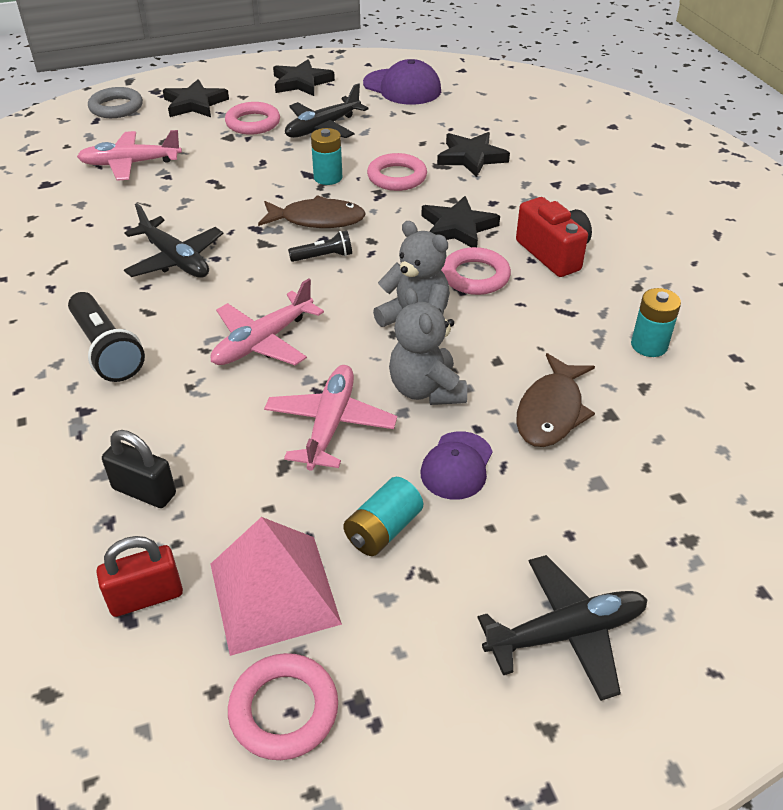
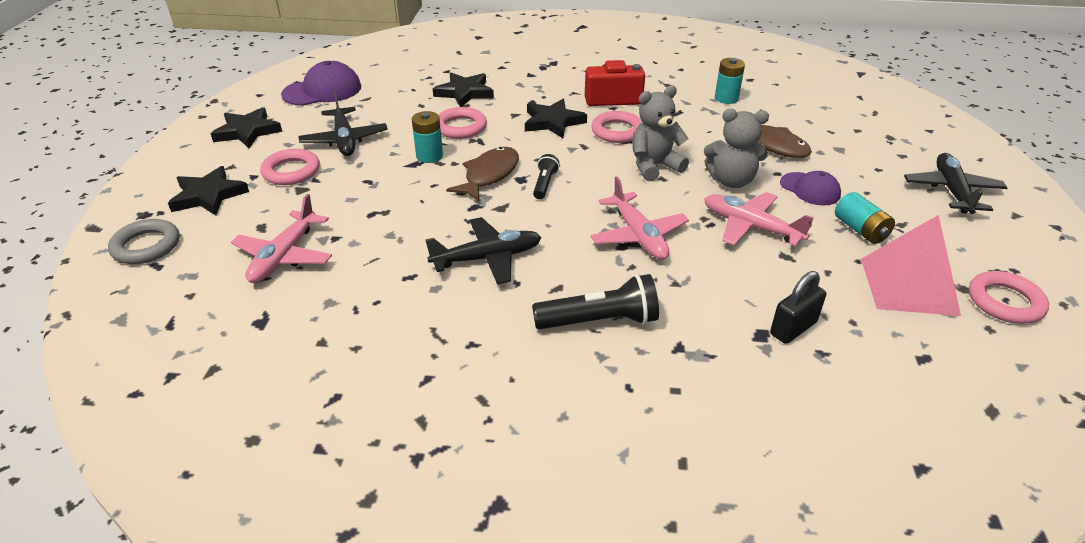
camera: 65 degrees left, 5 degrees down
red padlock [96,536,183,617] -> none

